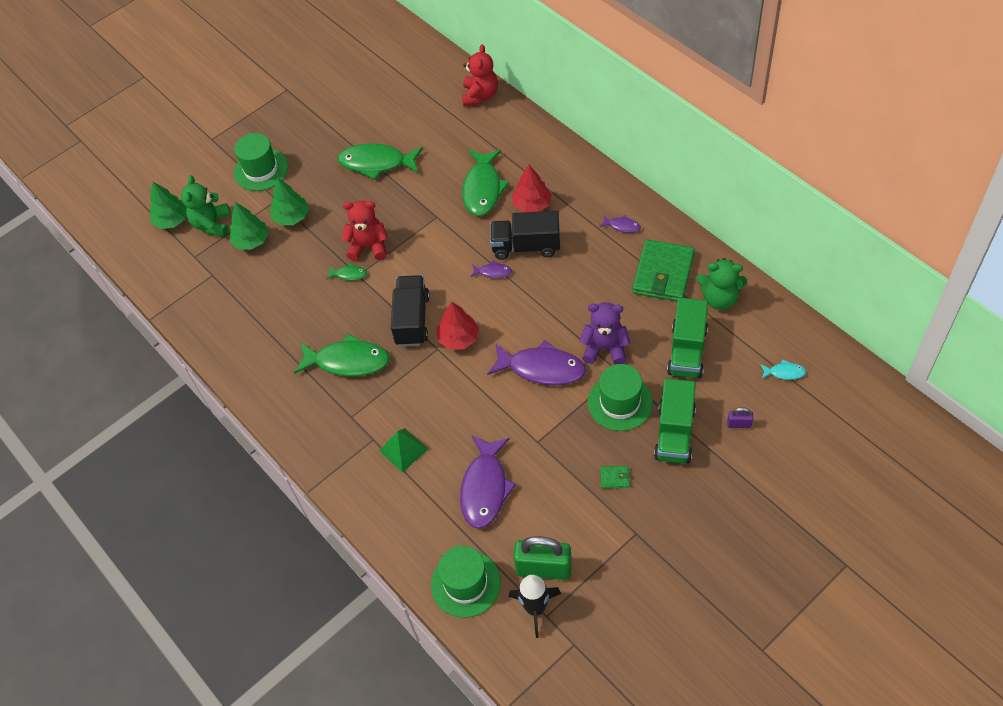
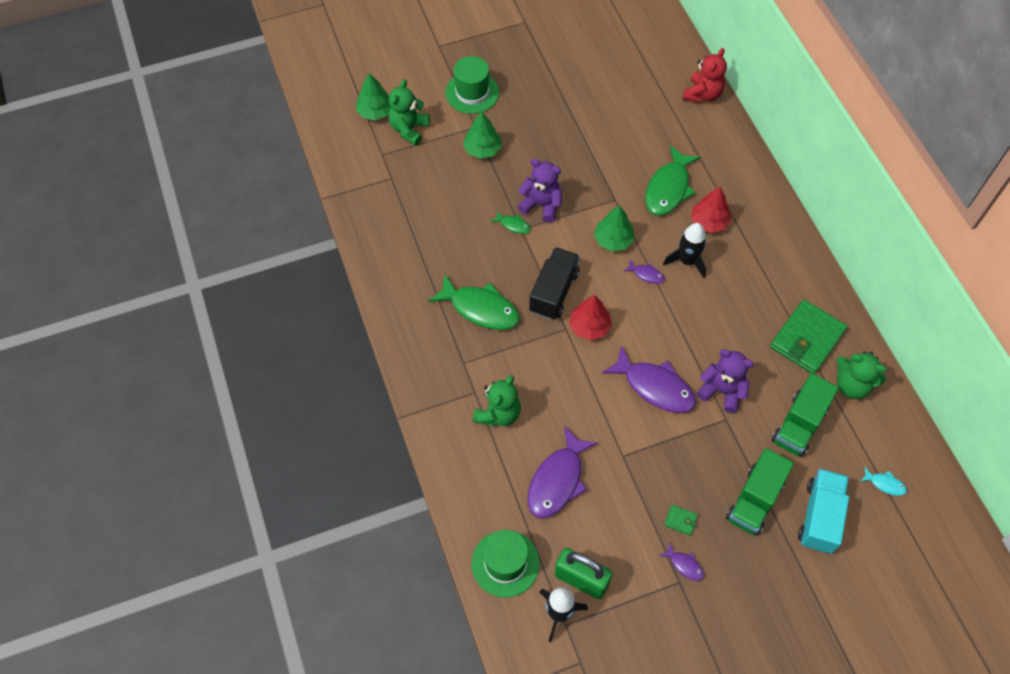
camera: 15 degrees right, 5 degrees up
green tree [229,202,269,250] -> green tree moved to [594,205,634,252]
green fish [338,143,423,180] -> none
red teddy bear [341,200,388,261] -> purple teddy bear [517,159,562,223]
green pyramid [380,428,428,473] -> green teddy bear [473,375,521,426]
black truck [490,211,560,260] -> black rocket [663,223,706,278]
green hat [588,364,653,431] -> none
purple fish [599,215,641,233] -> purple fish moved to [660,543,704,581]
purple padlock [727,407,753,428] -> turquoise truck [798,468,849,554]

